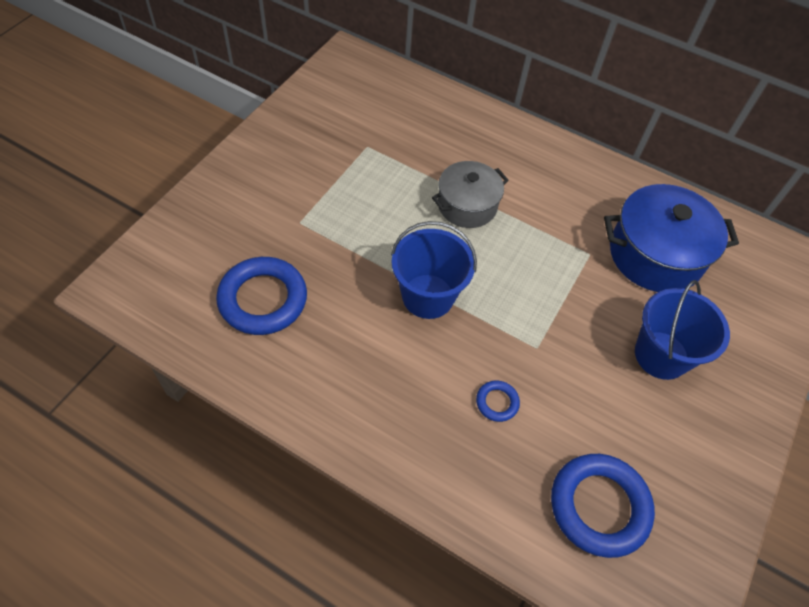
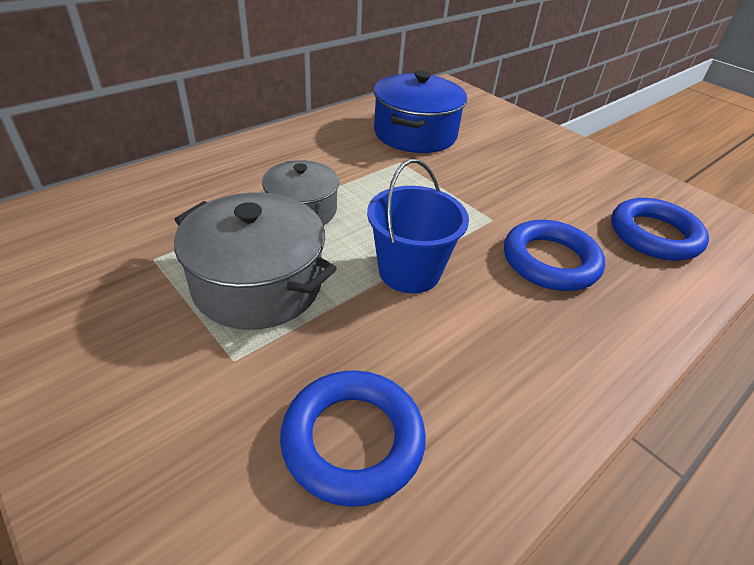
camera: 70 degrees left, 15 degrees down
blue ring [476,381,520,422] -> blue ring [504,220,605,291], size x2.17
blue bucket [635,280,730,380] -> none
none -> grey pot [174,193,337,330]

